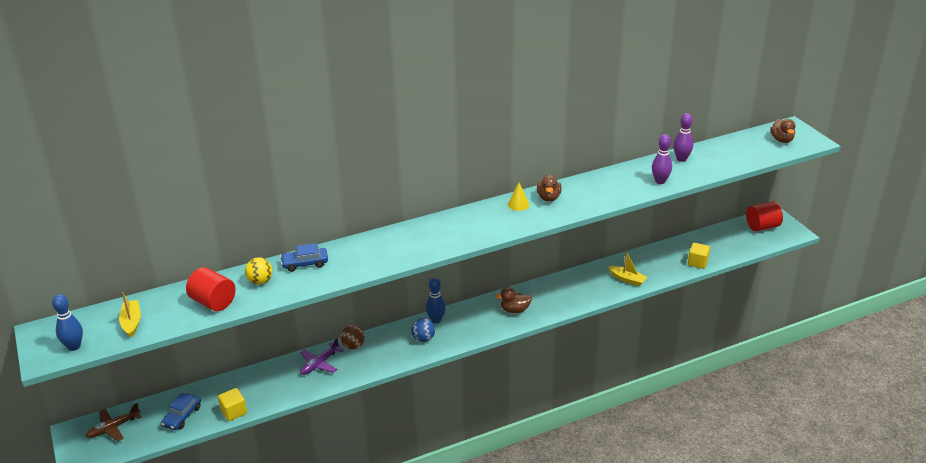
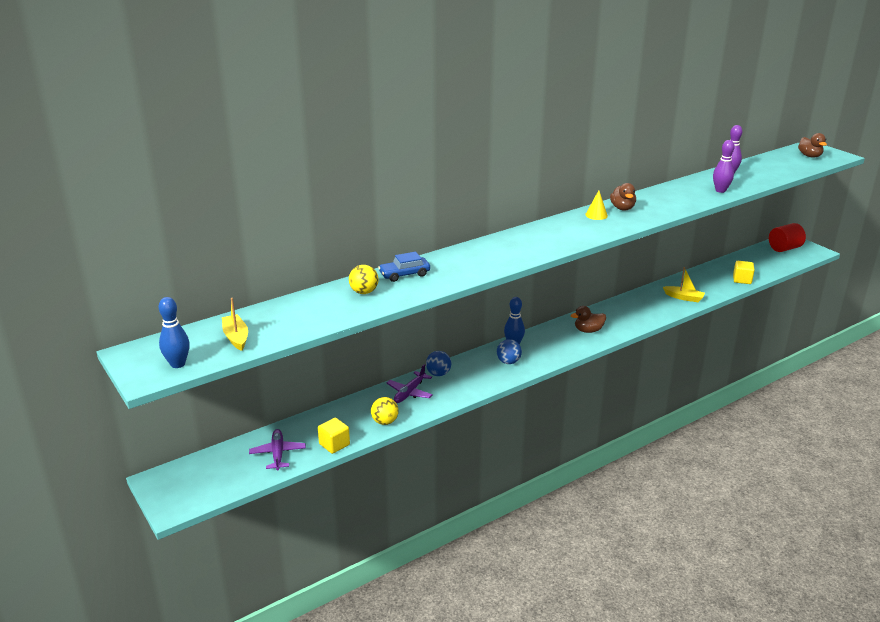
camera: 10 degrees left, 5 degrees down
brown plane [85,403,142,441] -> none
blue car [161,393,201,430] -> purple plane [249,429,306,470]
red cylinder [186,267,236,311] -> none
brown ball [340,325,365,349] -> blue ball [426,351,451,376]
none -> yellow ball [371,397,399,425]

